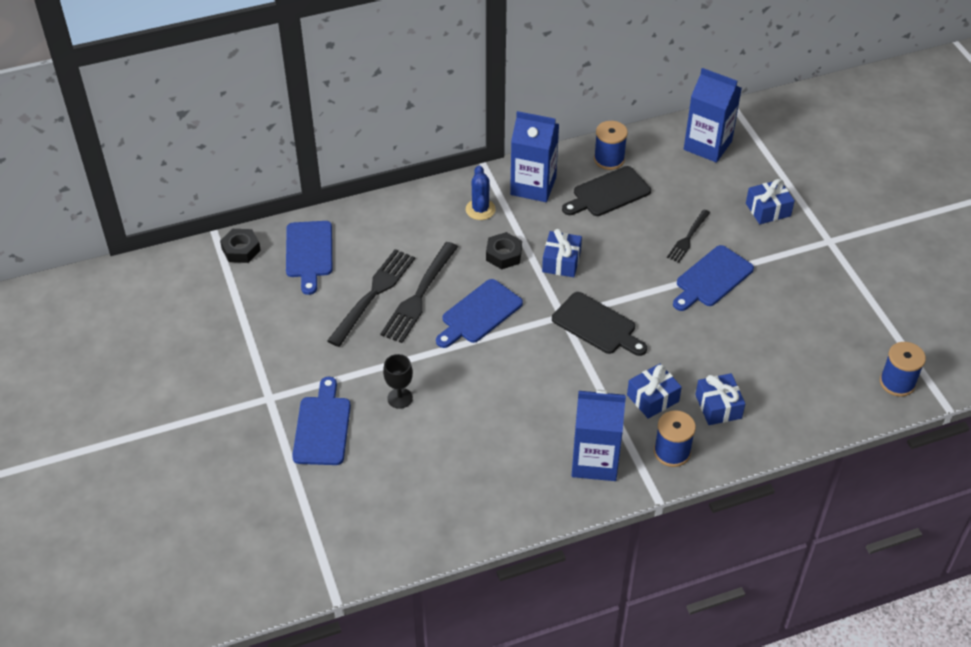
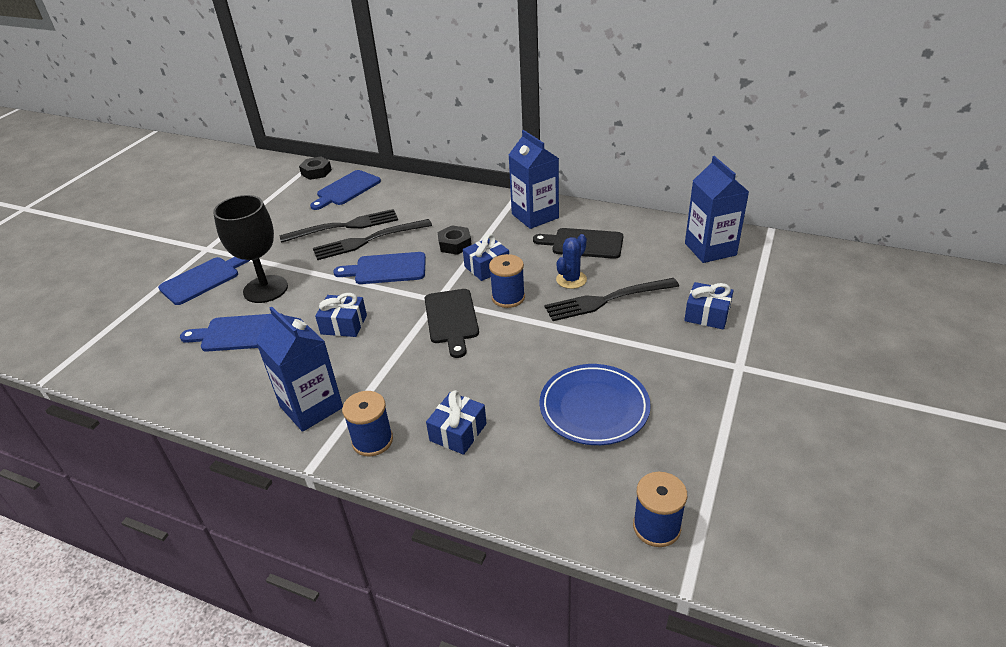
camera: 45 degrees right, 10 degrees down
black goblet [383,354,413,409] -> black goblet [213,195,288,303], size x1.94
blue cactus [466,165,496,220] -> blue cactus moved to [556,234,587,289]
blue spool [594,121,628,170] -> blue spool moved to [489,254,525,308]
blue gift [627,364,682,419] -> blue gift moved to [315,293,367,337]
black fork [667,209,710,263] -> black fork [545,278,679,321], size x1.71
blue cutting board [673,245,754,311] -> blue cutting board moved to [180,313,283,352]
none -> blue plate [540,364,651,445]

